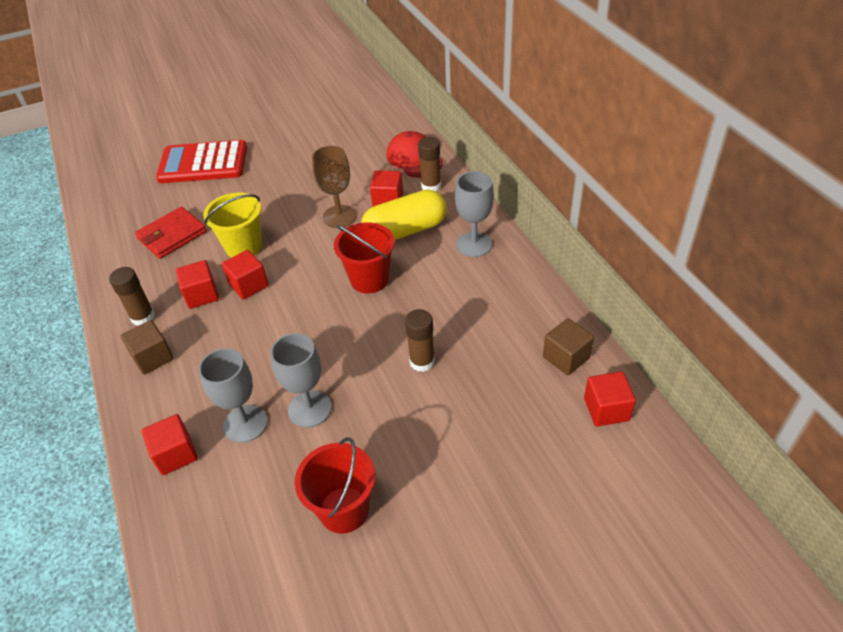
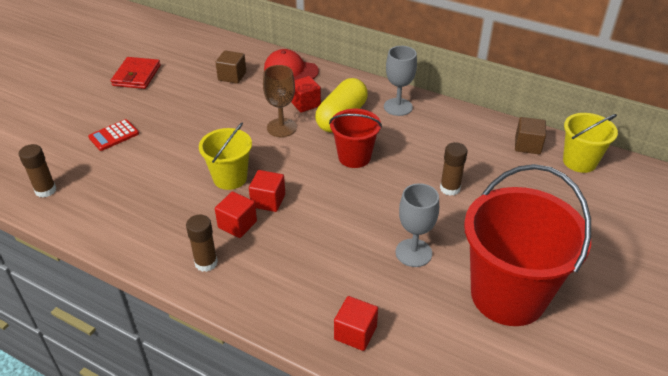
camera: 40 degrees left, 5 degrees down
brown cube [121,320,174,375] -> brown cube moved to [215,50,246,84]
red wallet [135,207,207,259] -> red wallet moved to [111,57,161,89]
red calculator [156,140,247,183] -> red calculator [88,119,139,151], size x0.52
grey goblet [198,348,267,443] -> none
red bucket [295,437,375,534] -> red bucket [464,164,591,326], size x1.85
brown glue stick [418,137,441,191] -> brown glue stick moved to [19,144,56,198]
red cube [584,371,636,427] -> yellow bucket [563,113,618,173]

